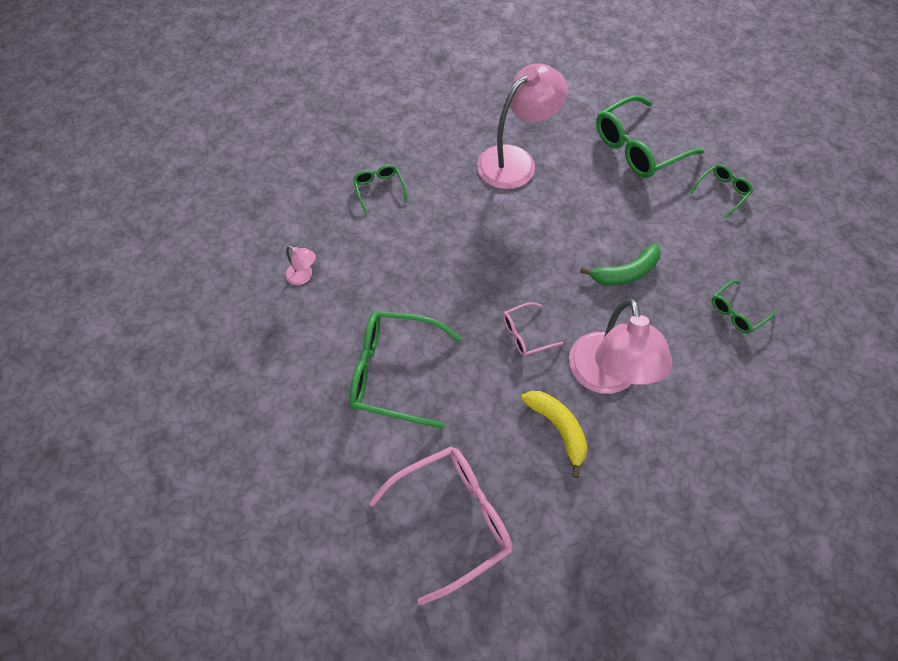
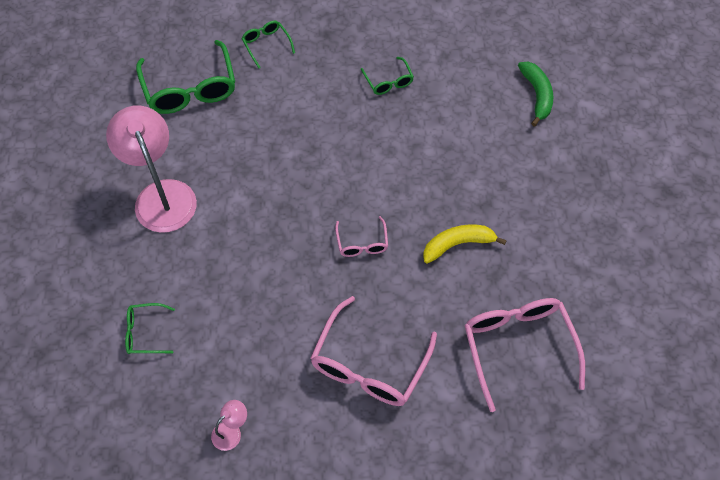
camera: 75 degrees left, 0 degrees up
green glasses [349,311,462,429] -> pink glasses [310,296,437,406]
pink lamp [569,299,672,394] -> none
green banana [580,244,661,285] -> green banana moved to [518,62,554,127]

